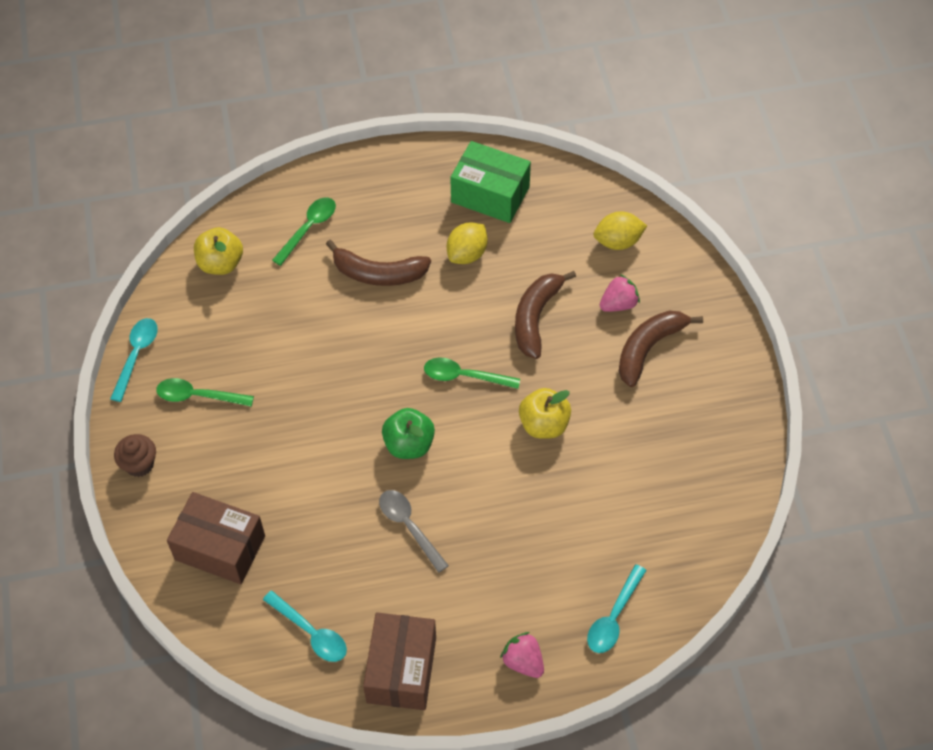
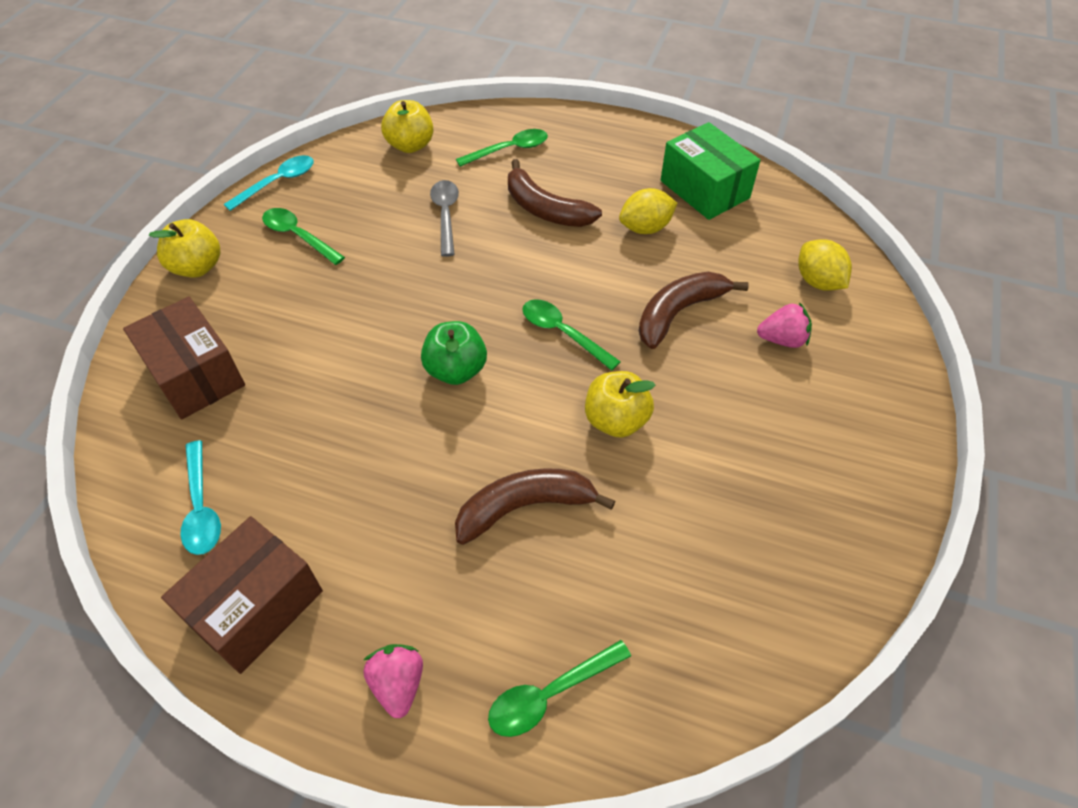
camera: 30 degrees right, 5 degrees down
brown cupcake [114,434,156,477] -> yellow apple [149,219,220,278]
grey spoon [379,490,449,573] -> grey spoon moved to [430,180,459,257]
turquoise spoon [587,564,647,653] -> green spoon [488,640,631,737]
yellow lemon [593,211,647,250] -> yellow lemon turned 45 degrees clockwise [798,239,852,291]
brown banana [619,311,703,387] -> brown banana moved to [455,468,615,545]

